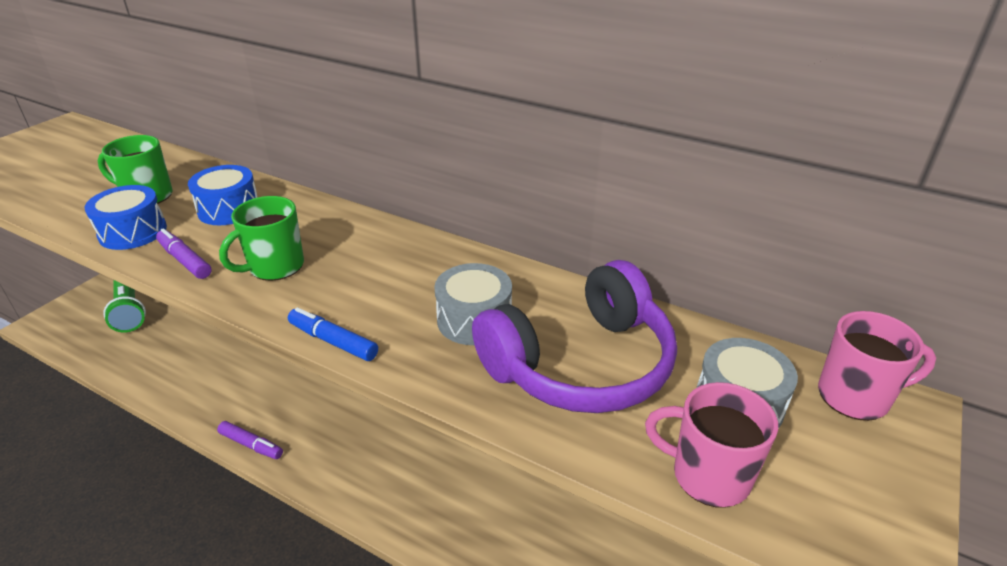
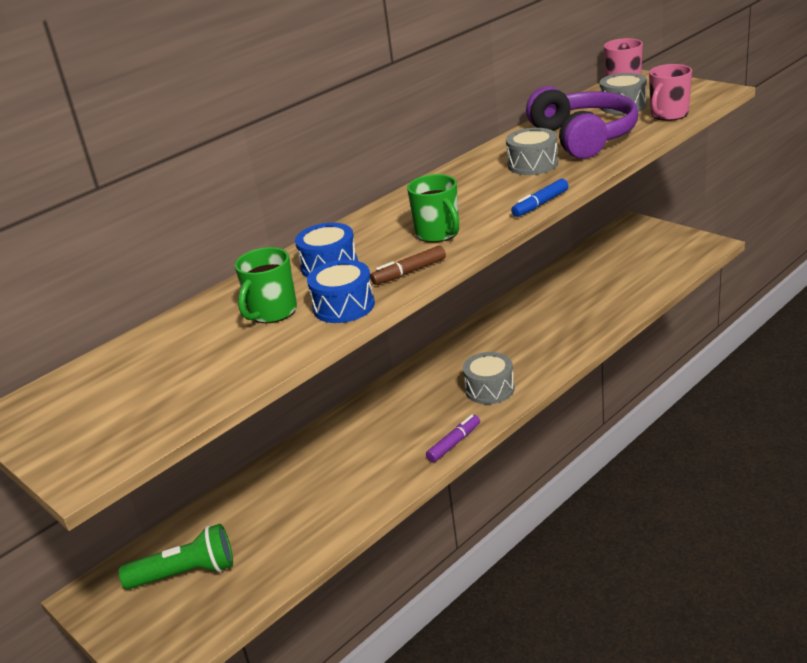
camera: 70 degrees left, 5 degrees down
purple marker [156,228,212,279] -> brown marker [370,245,446,285]
none -> grey drum [463,352,515,404]

